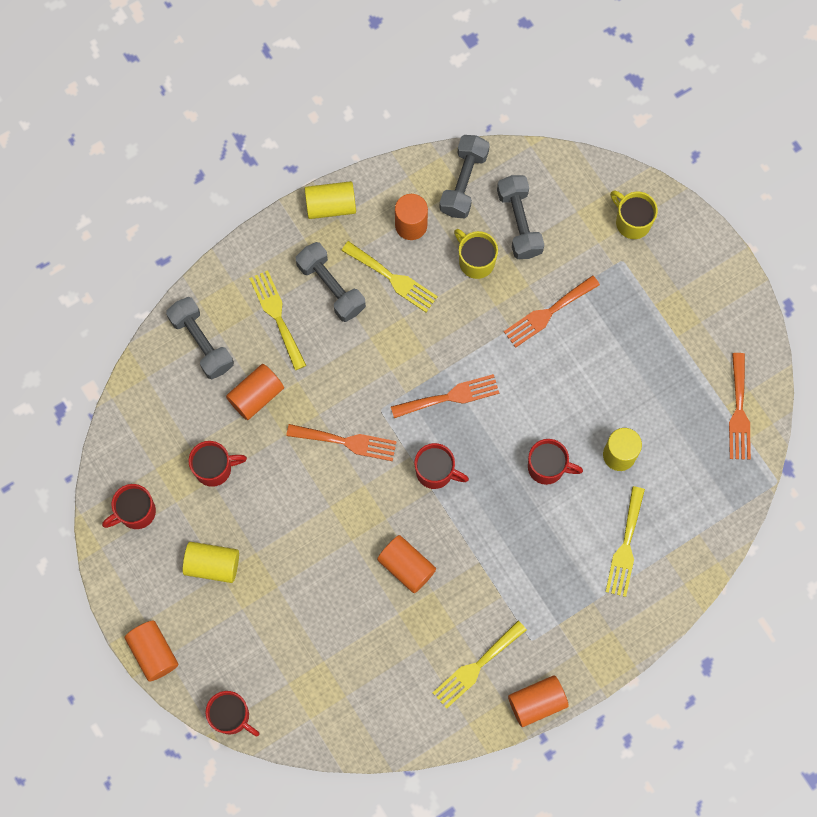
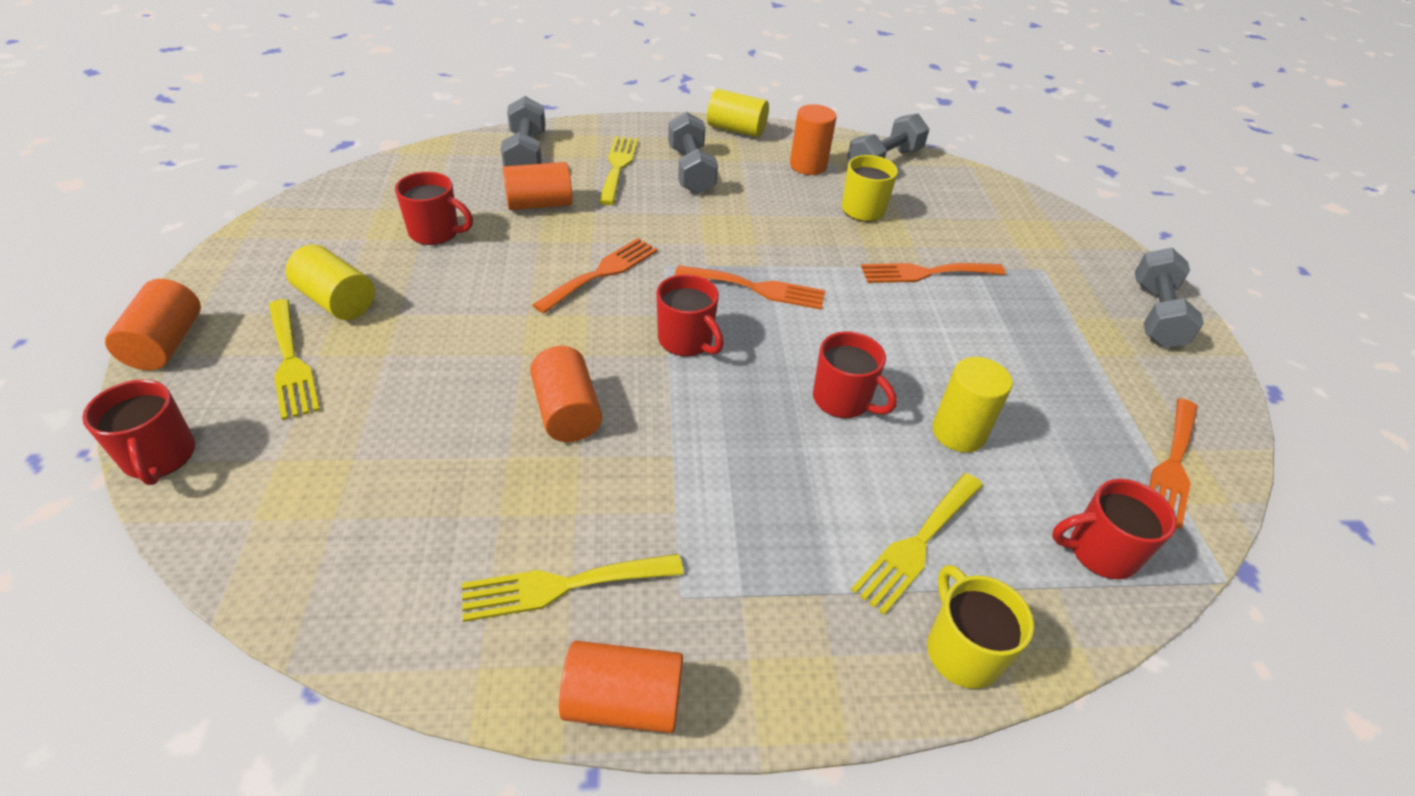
camera: 25 degrees right, 30 degrees down
red mug [102,484,156,529] -> red mug moved to [1052,479,1177,579]
orange fork [286,424,397,461] -> orange fork turned 90 degrees counterclockwise [532,238,658,314]
yellow fork [341,241,438,312] -> yellow fork moved to [269,299,320,420]
grey dumbbell [497,175,544,259] -> grey dumbbell moved to [1135,248,1204,348]
yellow mug [610,191,658,239] -> yellow mug moved to [927,565,1034,689]

